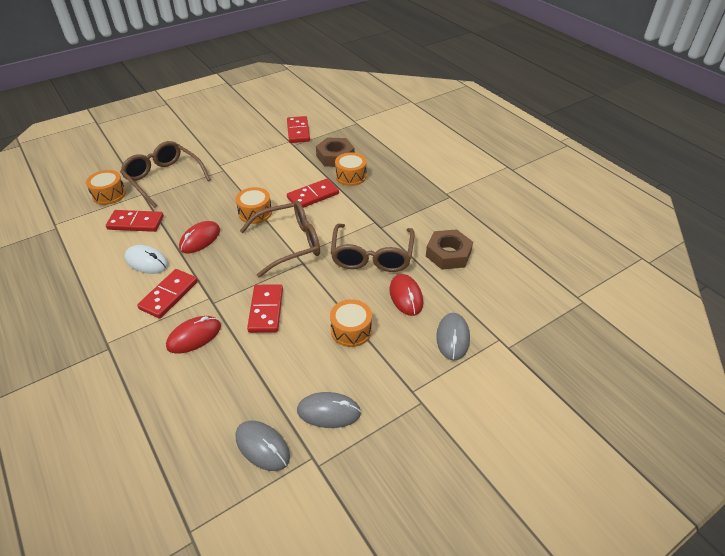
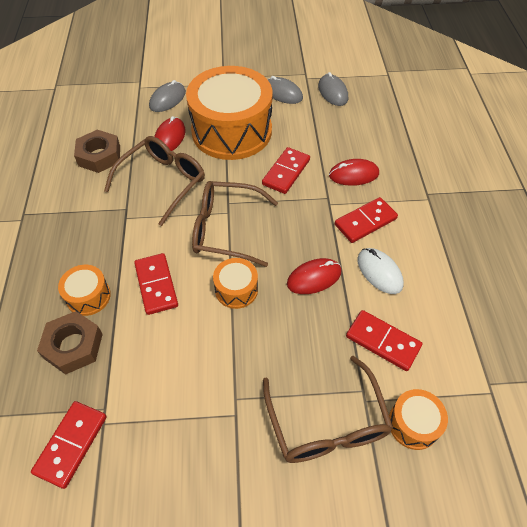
camera: 150 degrees left, 10 degrees up
red domino [287,179,339,208] -> red domino turned 75 degrees clockwise [134,253,178,315]
orange drum [330,299,372,347] -> orange drum [186,66,273,160], size x2.33

